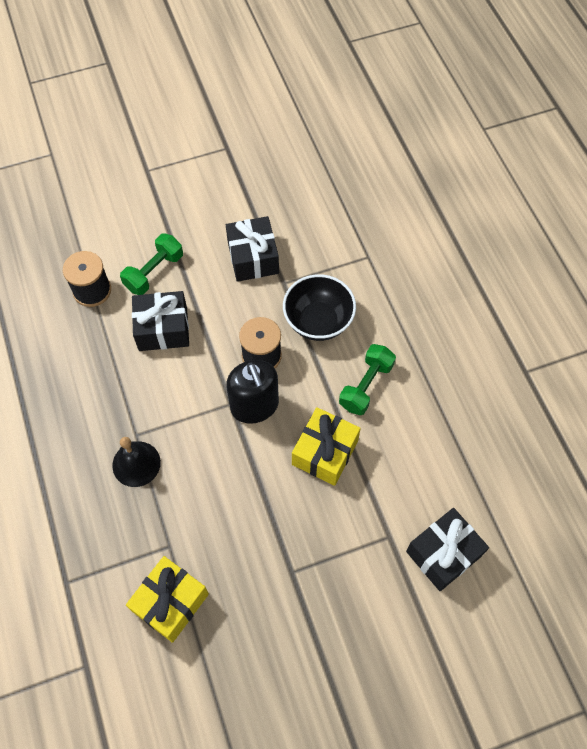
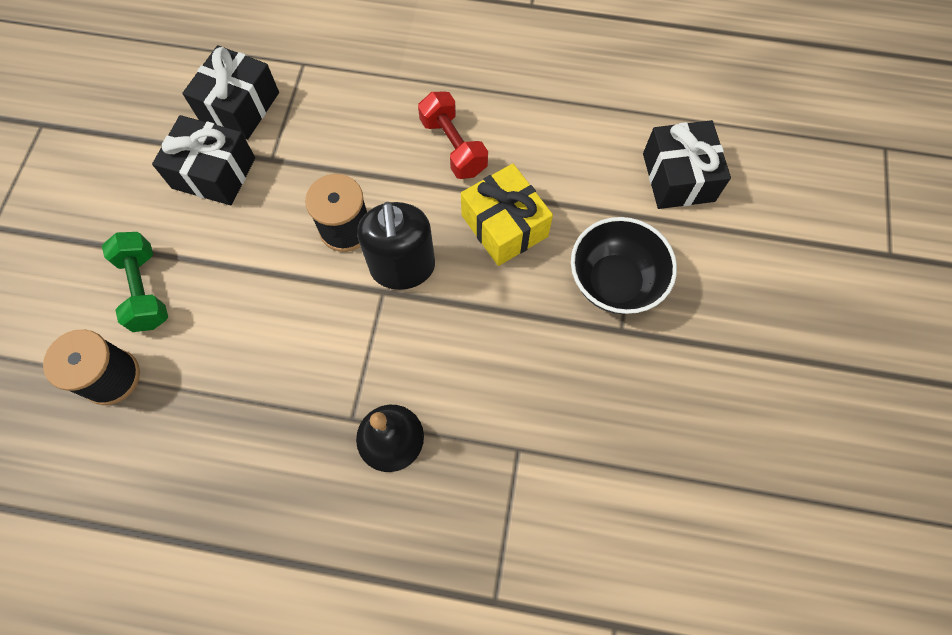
camera: 60 degrees left, 5 degrees up
yellow gift [126,556,209,643] -> none
black gift [132,291,189,351] -> black gift moved to [182,45,279,140]
black soap dispenser [226,360,279,424] -> black soap dispenser turned 75 degrees clockwise [357,202,435,290]
black bowl [283,274,356,341] -> black bowl moved to [571,217,677,314]
green dumbbell [339,344,396,415] -> red dumbbell [418,92,488,179]

